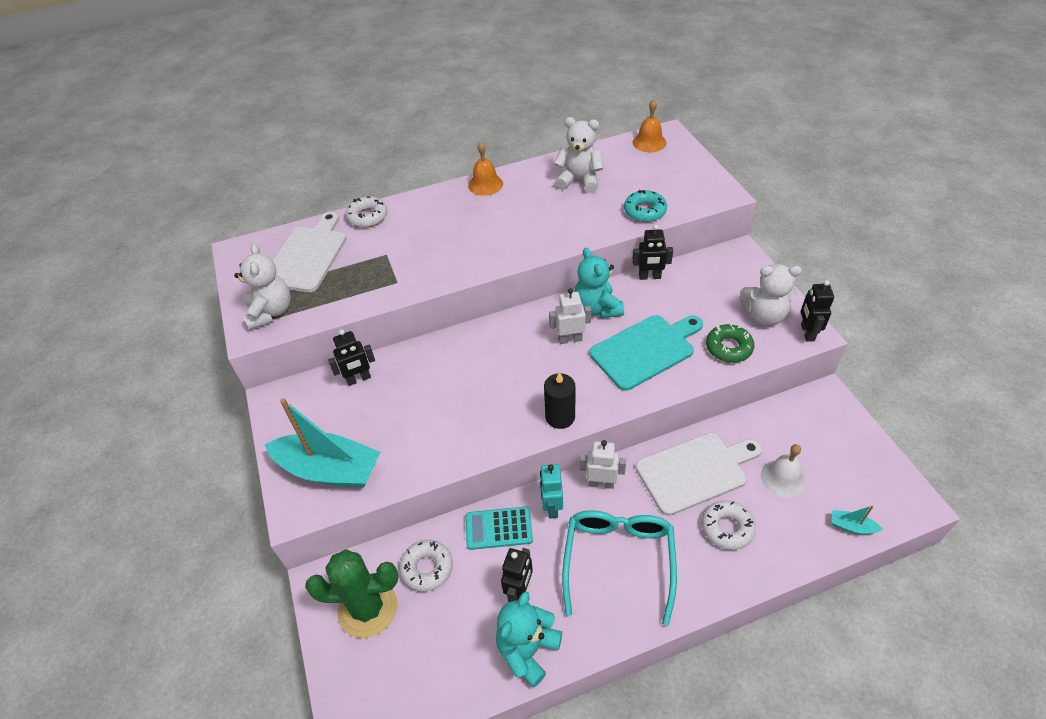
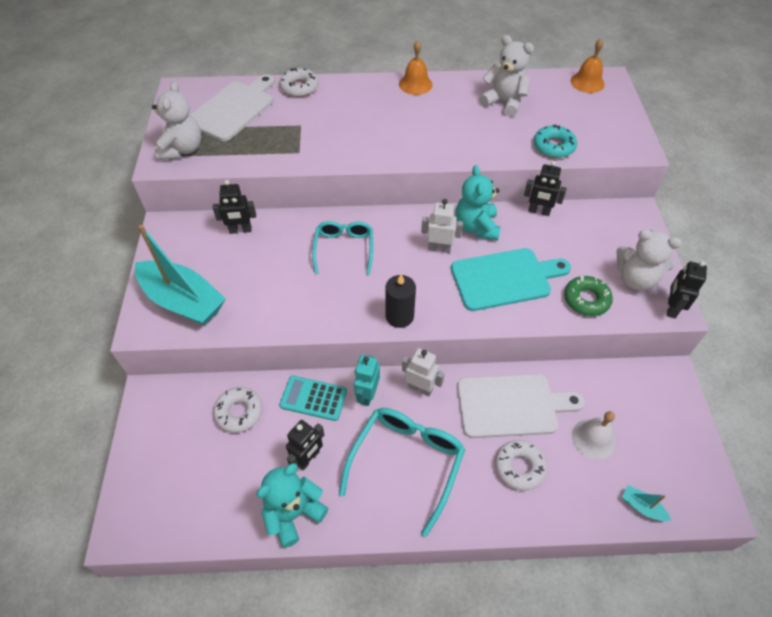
camera: 15 degrees right, 5 degrees up
green cactus [305,549,398,638] -> none
none -> turquoise glasses [312,221,373,275]

